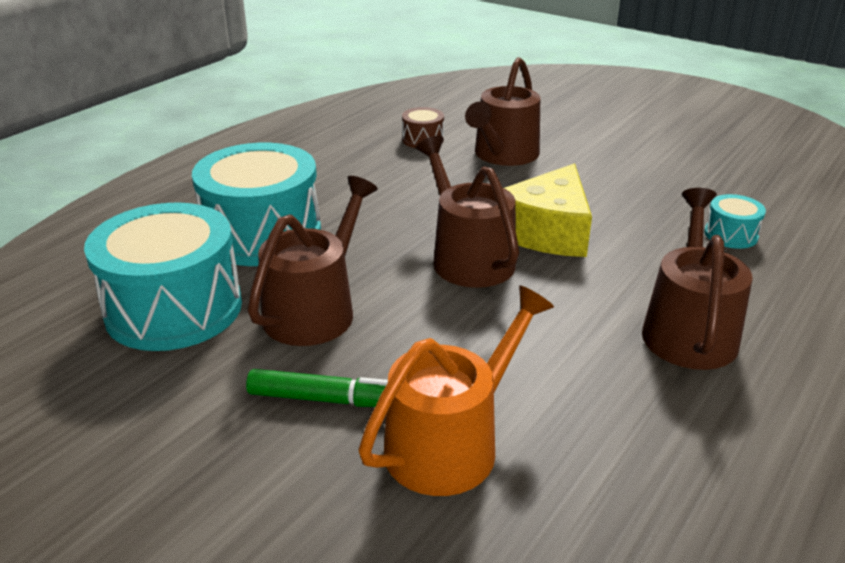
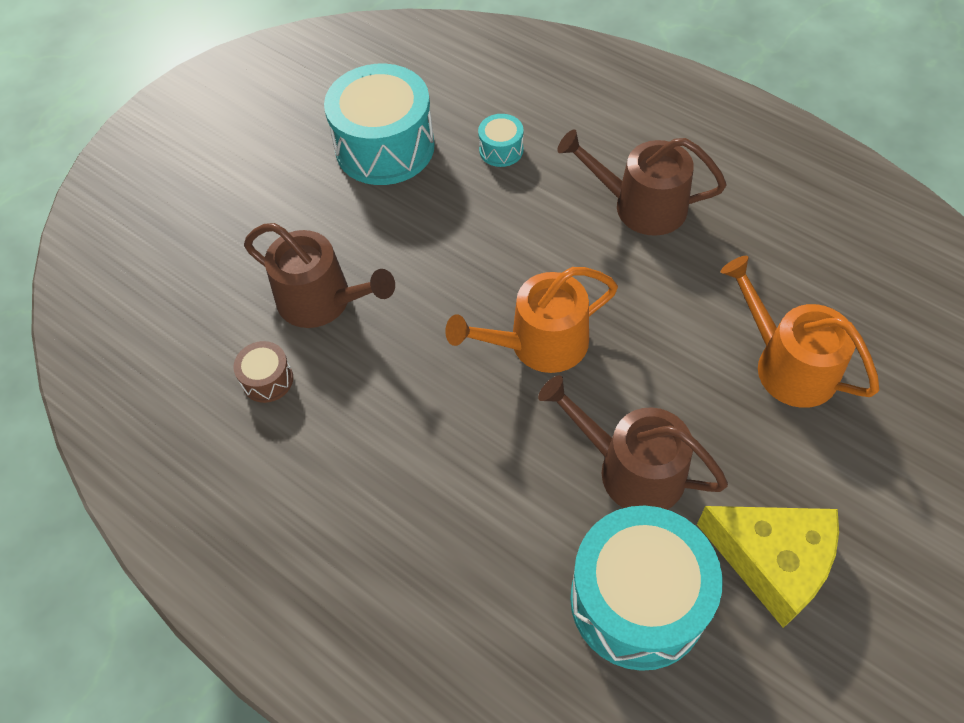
camera: 85 degrees left, 25 degrees up
turquoise drum [192,143,321,266] -> turquoise drum moved to [324,64,435,185]
green marker [246,369,388,407] -> none
brown watering can [416,136,519,288] -> orange watering can [445,267,618,373]
yellow cheese [504,164,592,257] -> yellow cheese moved to [697,506,839,628]

